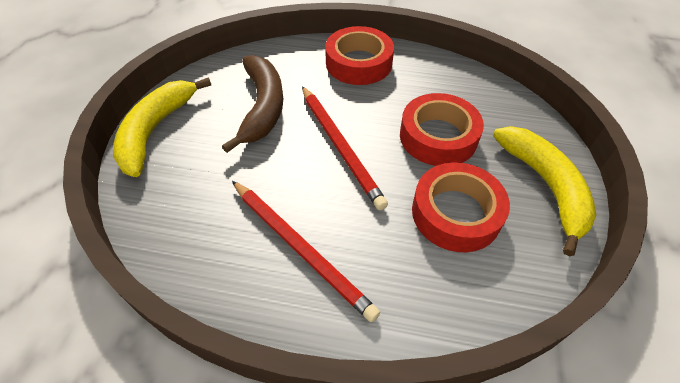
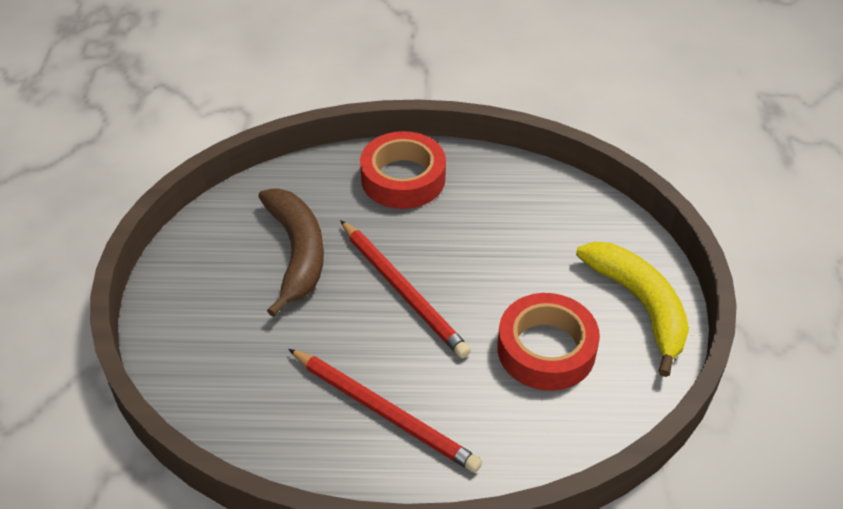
camera: 10 degrees left, 5 degrees down
yellow banana [113,78,211,177] -> none
red tape [400,93,484,166] -> none

